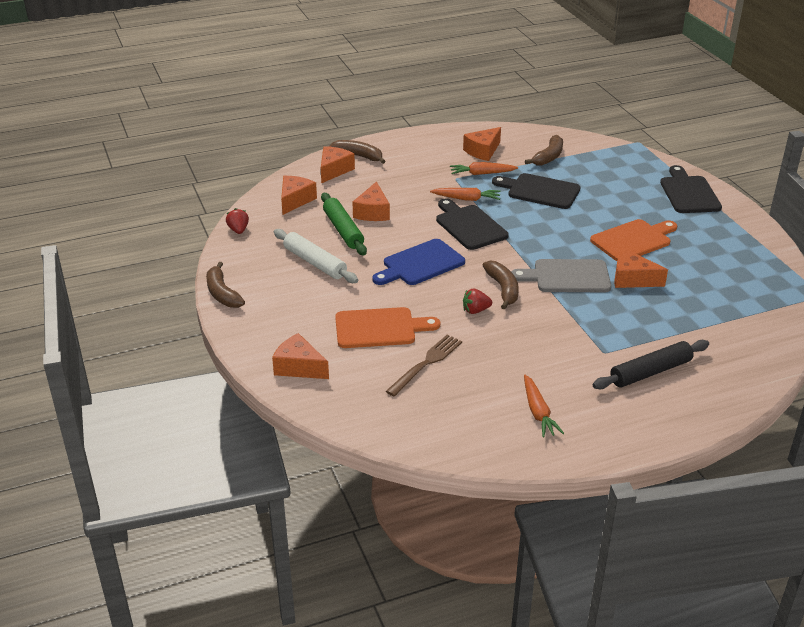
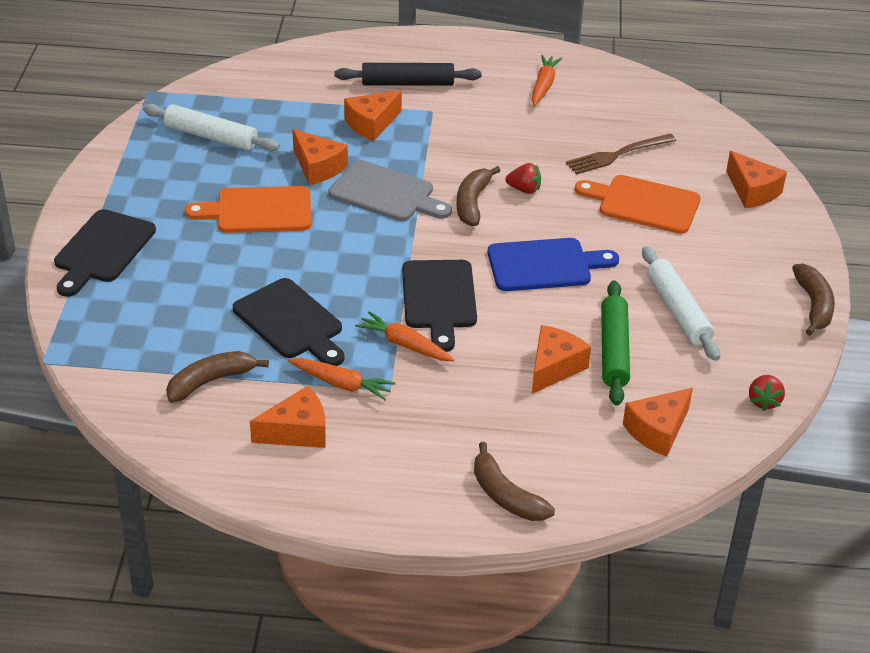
camera: 155 degrees left, 5 degrees up
orange cheese [321,146,355,183] -> orange cheese moved to [344,91,402,141]
none -> white rolling pin [143,104,280,151]

